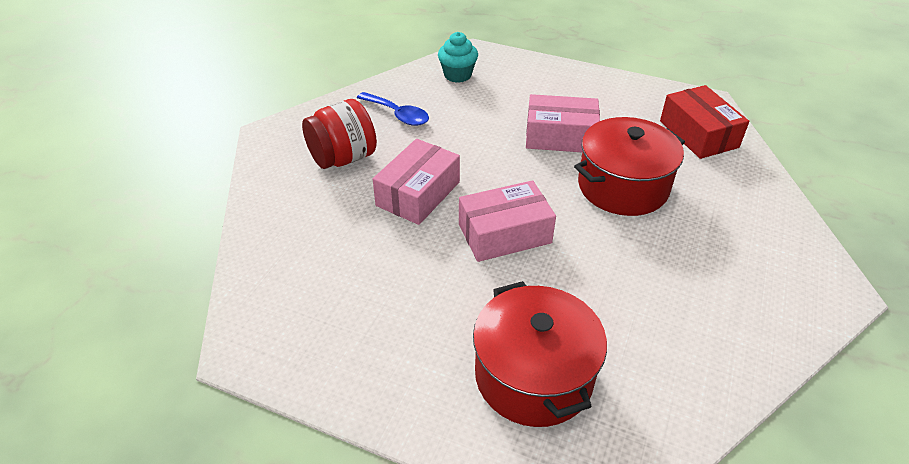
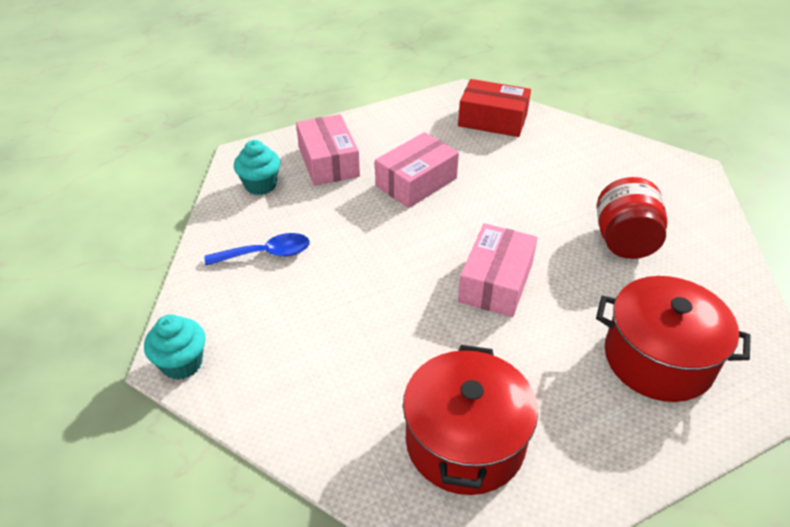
camera: 50 degrees left, 0 degrees up
red jar [302,99,377,169] -> red jar moved to [597,177,668,259]
pink box [373,139,460,225] -> pink box moved to [296,114,360,186]
red pot [574,117,685,216] -> red pot moved to [403,345,538,495]
none -> turquoise cupcake [144,314,205,380]

